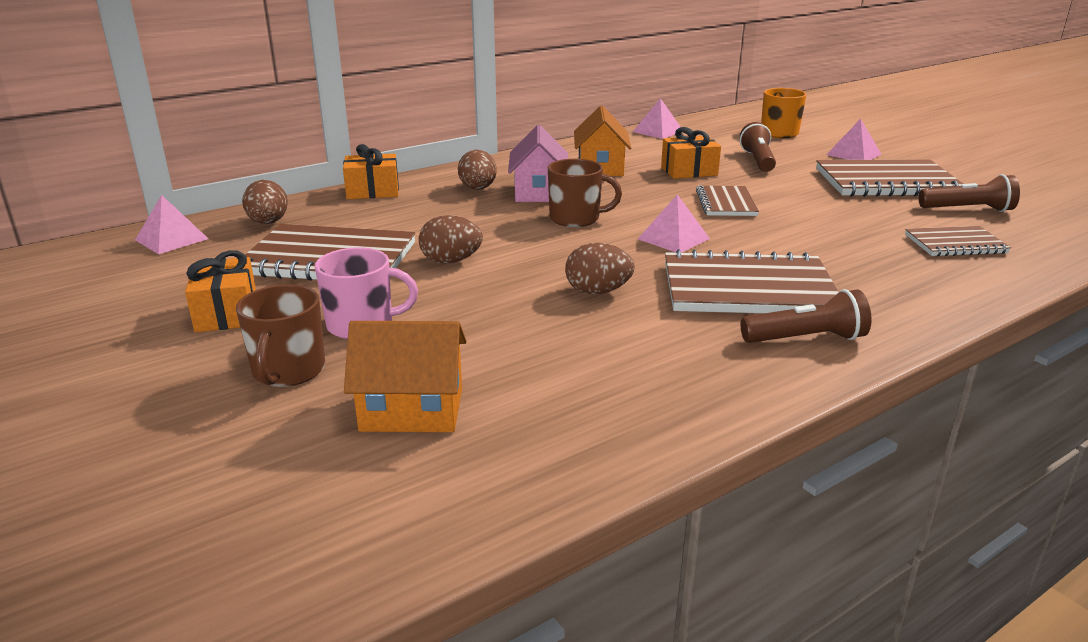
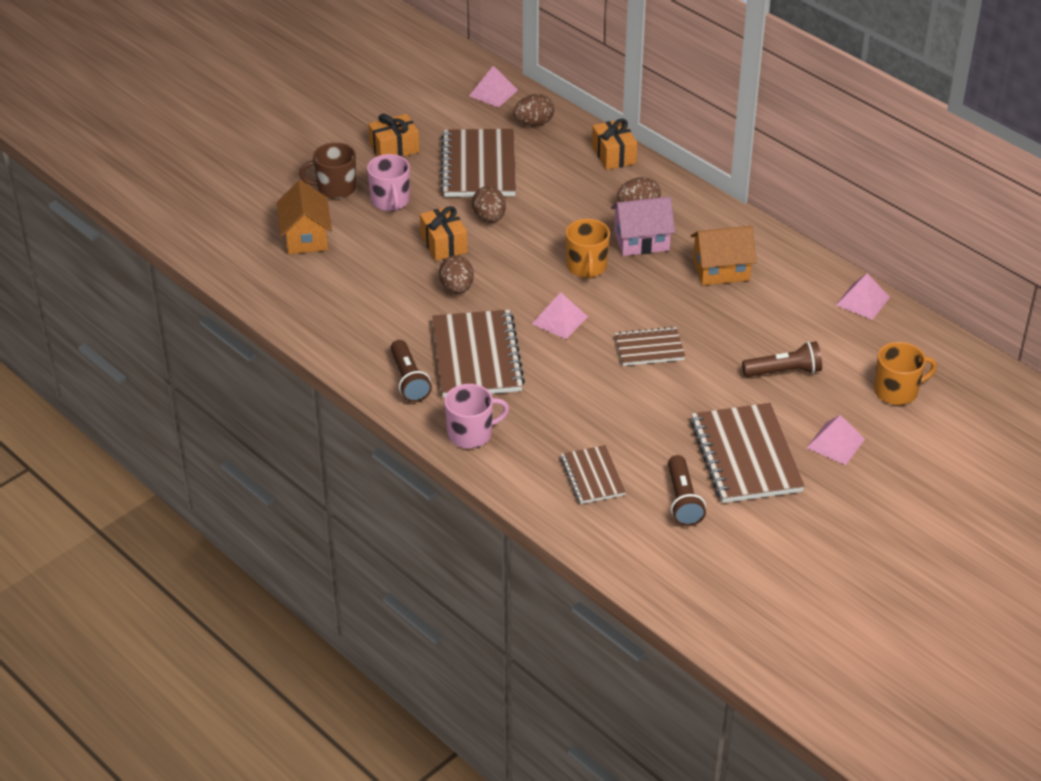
camera: 80 degrees right, 15 degrees up
brown mug [548,159,622,227] -> orange mug [566,219,610,279]
orange gift [661,127,721,179] -> orange gift moved to [420,206,467,261]
none -> pink mug [444,384,509,448]

